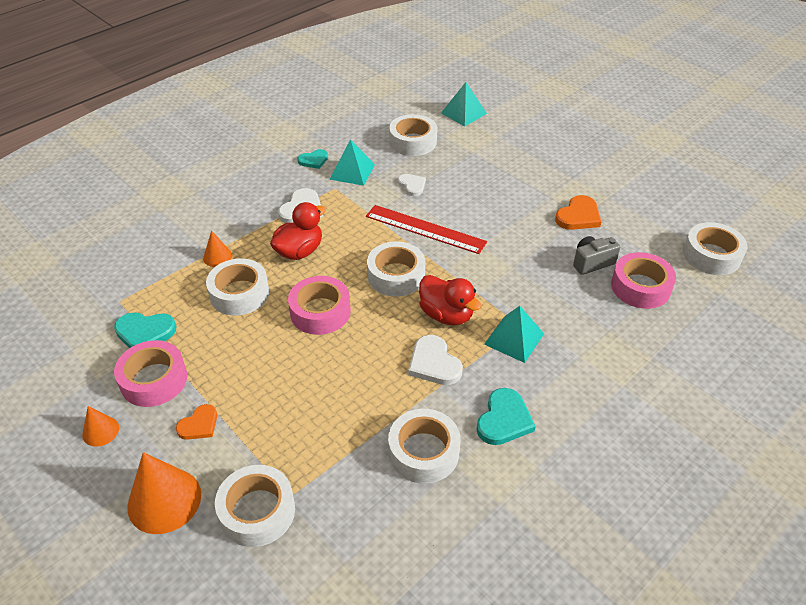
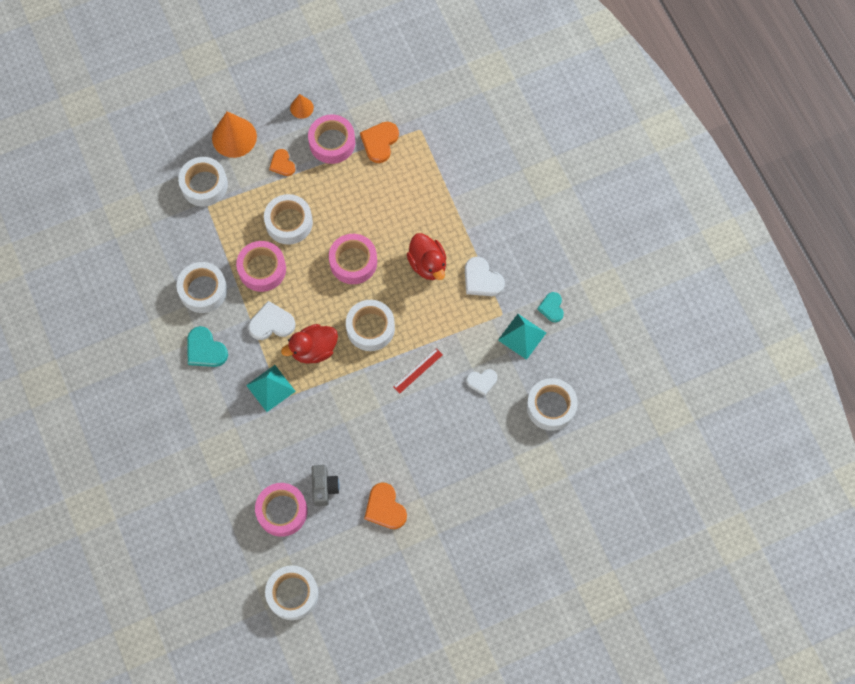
camera: 110 degrees right, 25 degrees up
turquoise heart [114,312,176,348] -> orange heart [360,122,399,163]
orange cone [203,230,233,267] -> none
white tape [206,258,269,316] -> white tape moved to [264,194,313,245]
red ruler [366,205,487,254] -> red ruler [394,348,443,394], size x0.53
turquoise pyramid [441,82,487,126] -> none
none -> pink tape [236,241,286,292]

